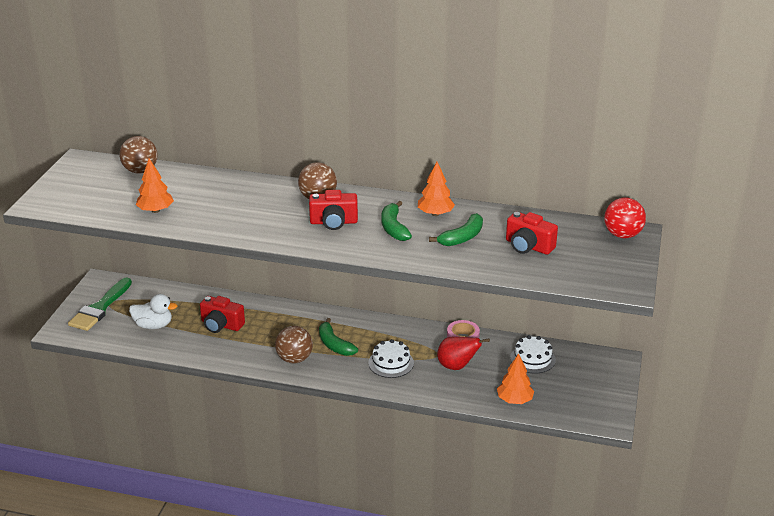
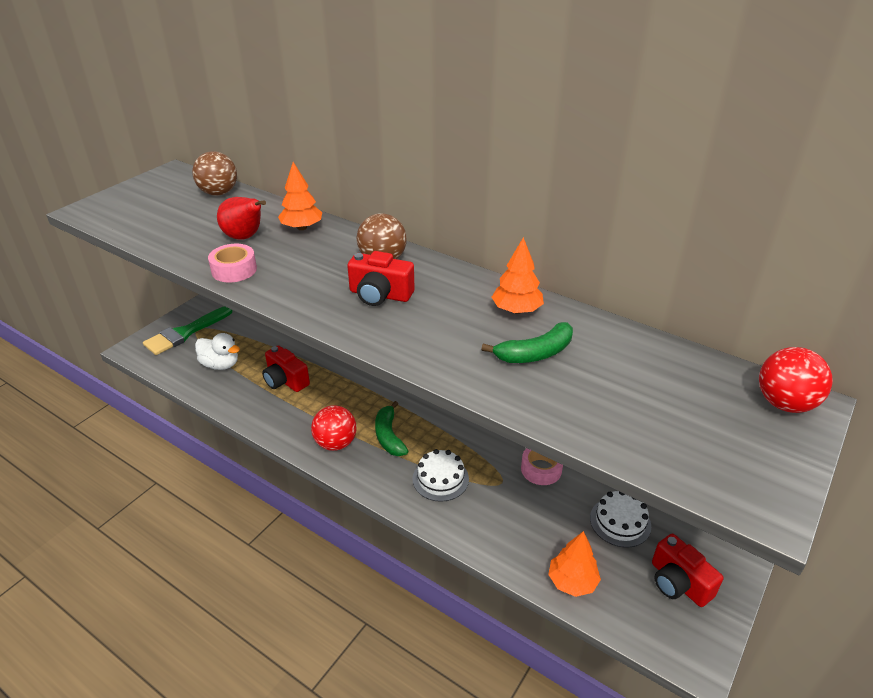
camera: 20 degrees right, 5 degrees up
orange tree [136,158,174,213] -> orange tree moved to [278,162,322,230]
brown ball [275,326,313,363] -> red ball [311,405,357,451]
green banana [382,201,412,241] -> none
red pear [437,336,490,370] -> red pear moved to [217,197,266,239]
red camera [506,212,558,255] -> red camera moved to [652,534,723,607]
none -> pink tape [208,244,257,282]

